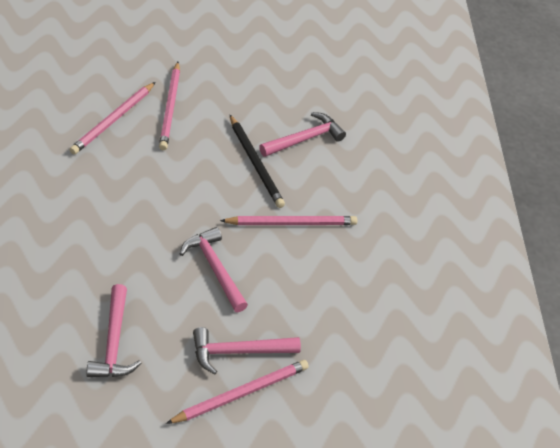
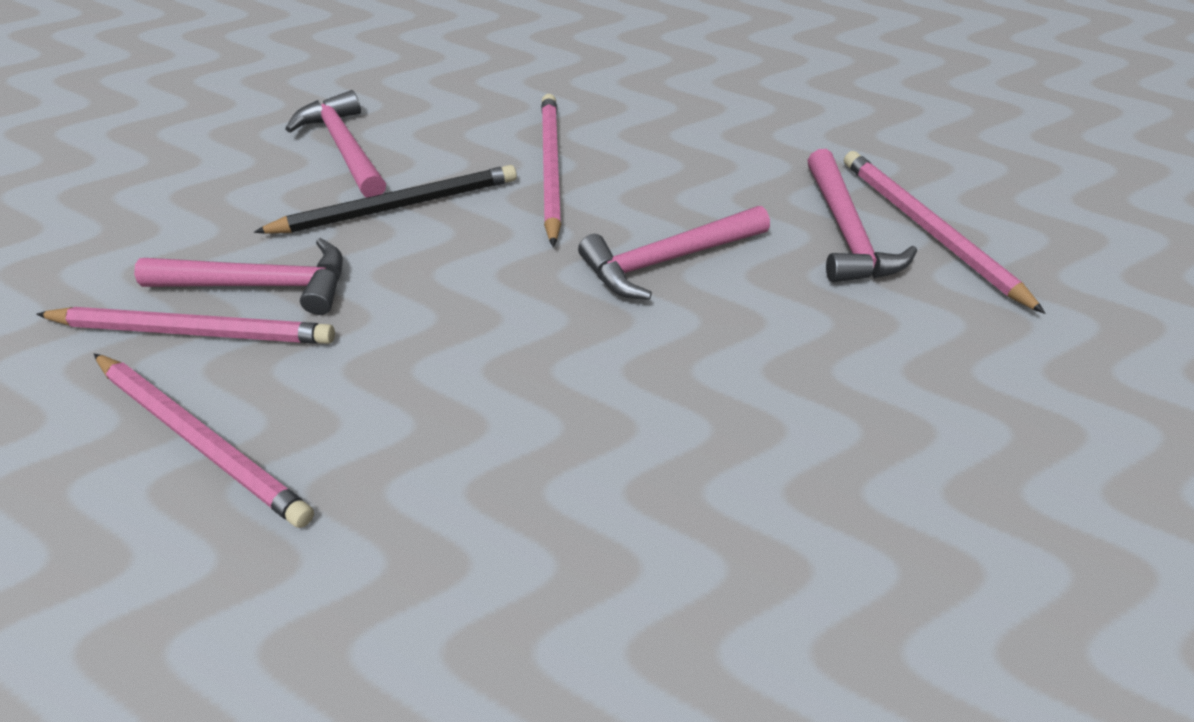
camera: 80 degrees left, 0 degrees up
pink hammer [86,284,141,377] -> pink hammer moved to [134,238,343,315]

